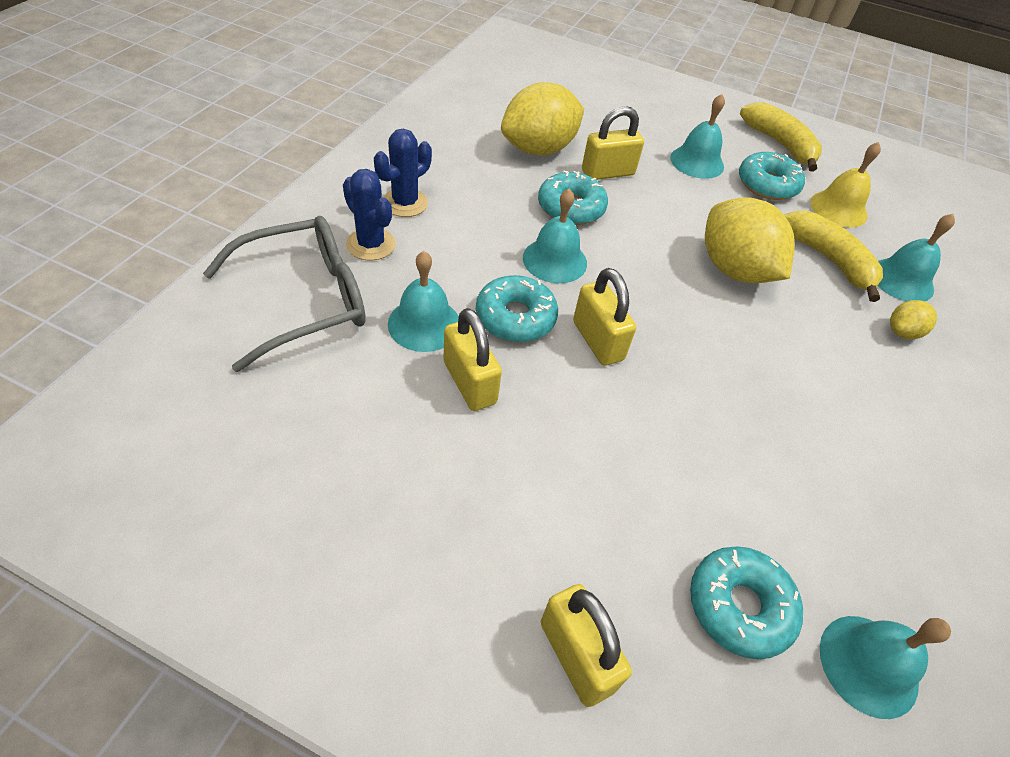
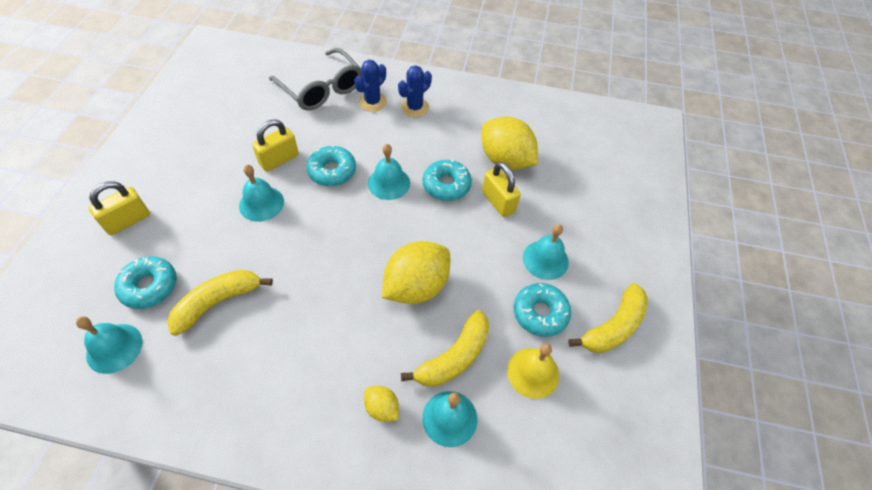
camera: 80 degrees right, 5 degrees up
blue cactus [374,129,432,217] -> blue cactus turned 75 degrees counterclockwise [398,65,432,117]
turquoise bell [388,251,459,352] -> turquoise bell moved to [239,165,284,222]
yellow padlock [573,268,636,366] -> none
none -> yellow banana [167,270,273,336]

